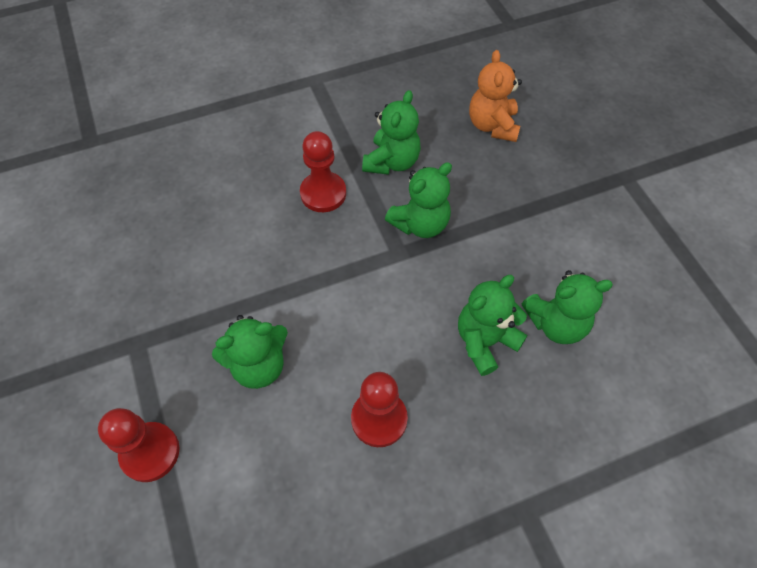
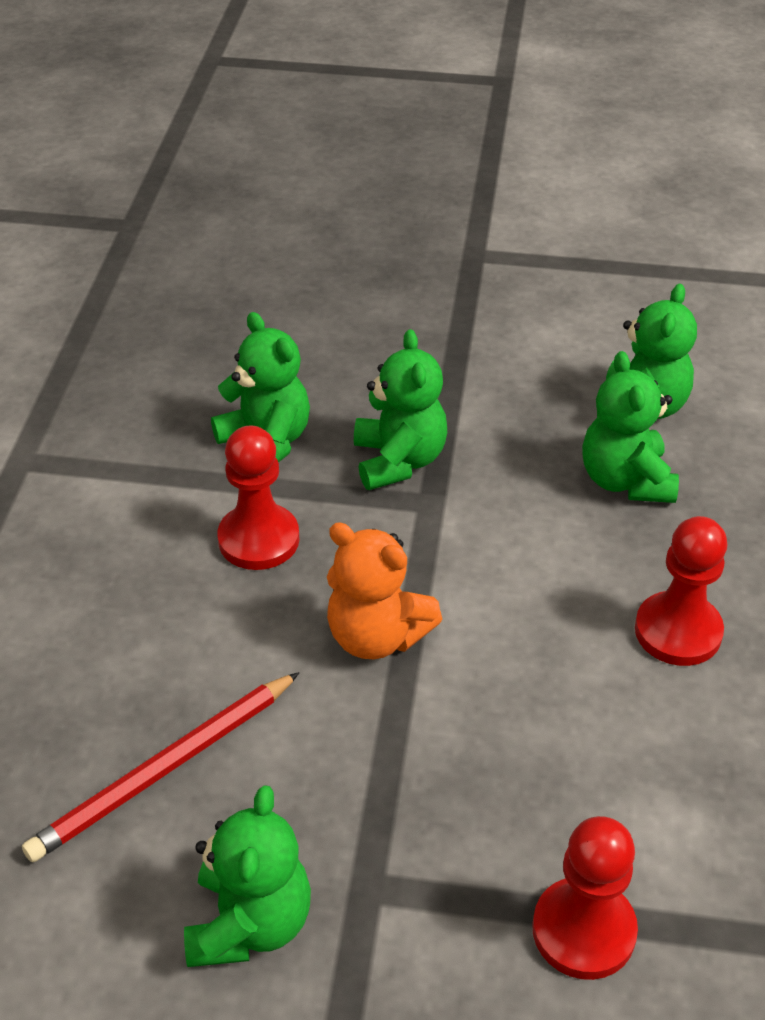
camera: 60 degrees left, 15 degrees down
green teddy bear [212,315,288,389] -> green teddy bear moved to [184,785,311,967]
orange teddy bear [469,50,522,142] -> orange teddy bear moved to [327,522,442,659]
none -> red pencil [22,672,300,862]

